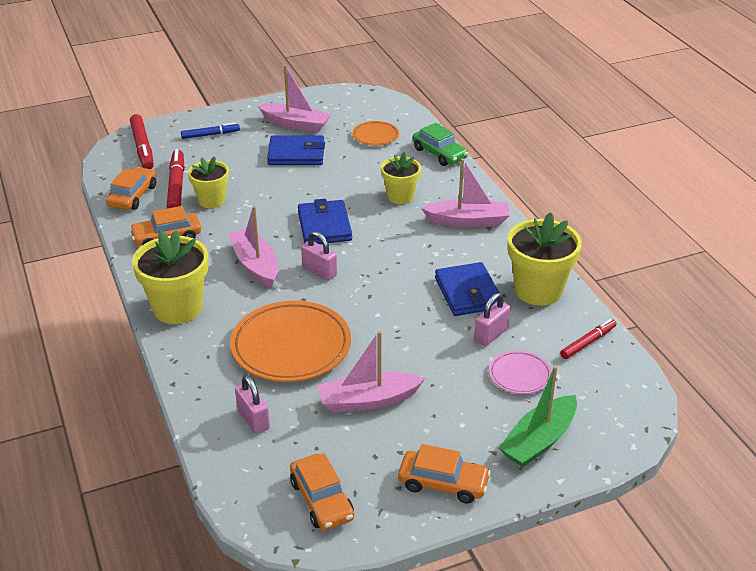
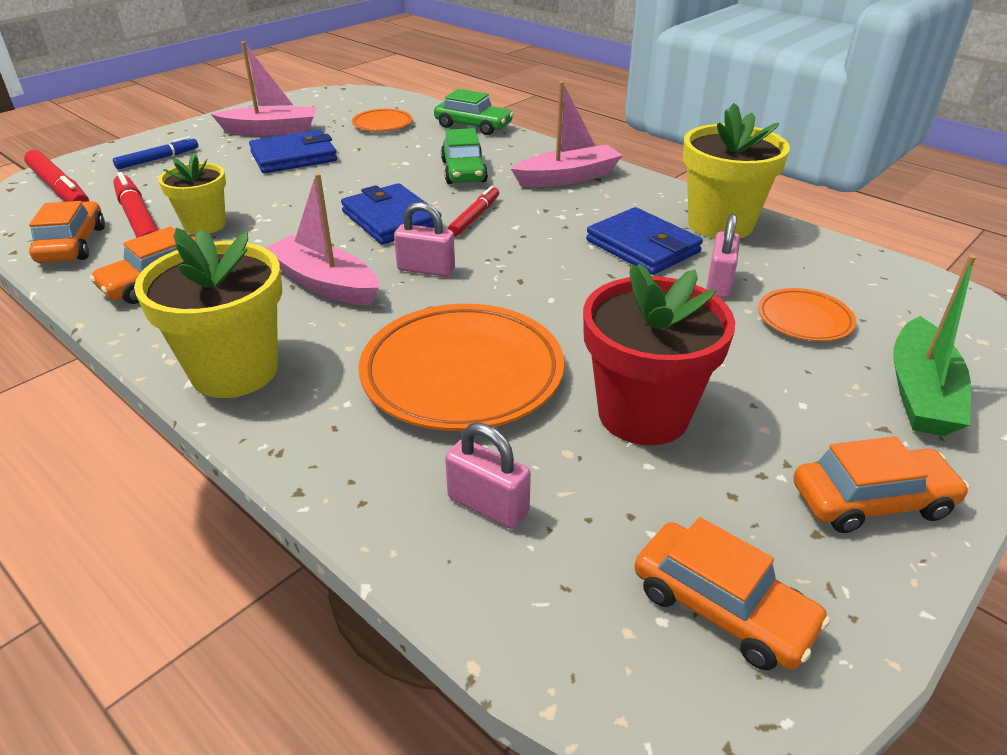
camera: 25 degrees left, 0 degrees up
pink boat [318,331,425,413] -> red flower pot [583,264,735,445]
yellow flower pot [381,152,421,204] -> green car [441,128,488,184]
pink plate [489,350,552,394] -> orange plate [758,288,856,342]
red marker [560,319,616,359] -> red marker moved to [448,186,499,236]

